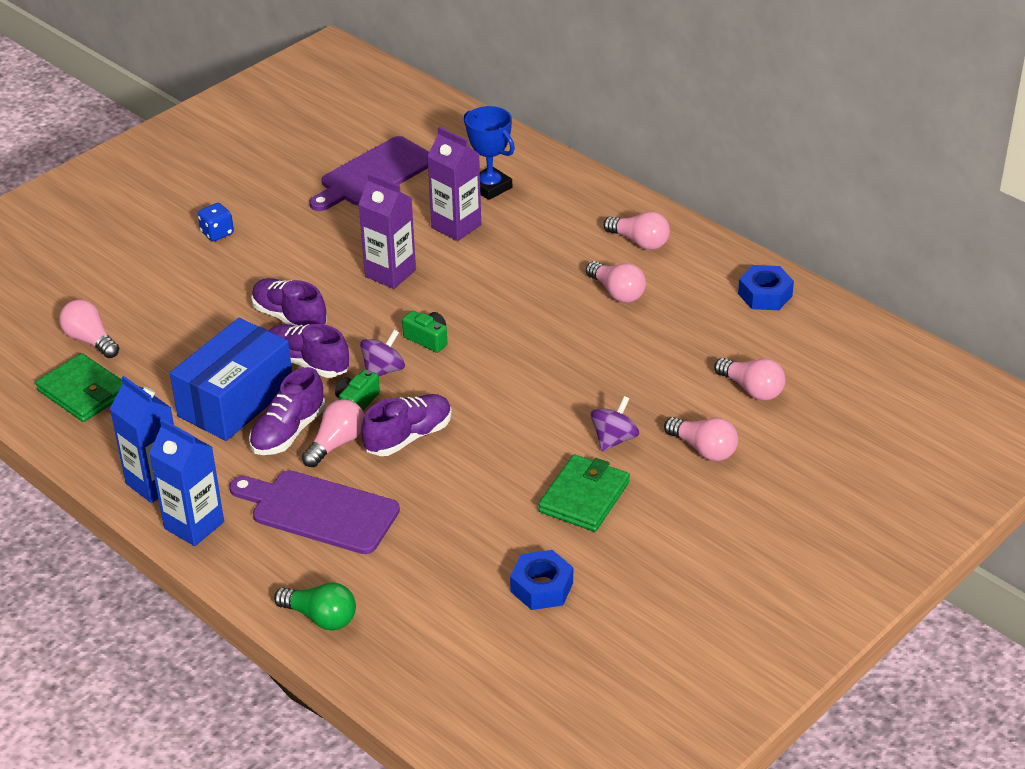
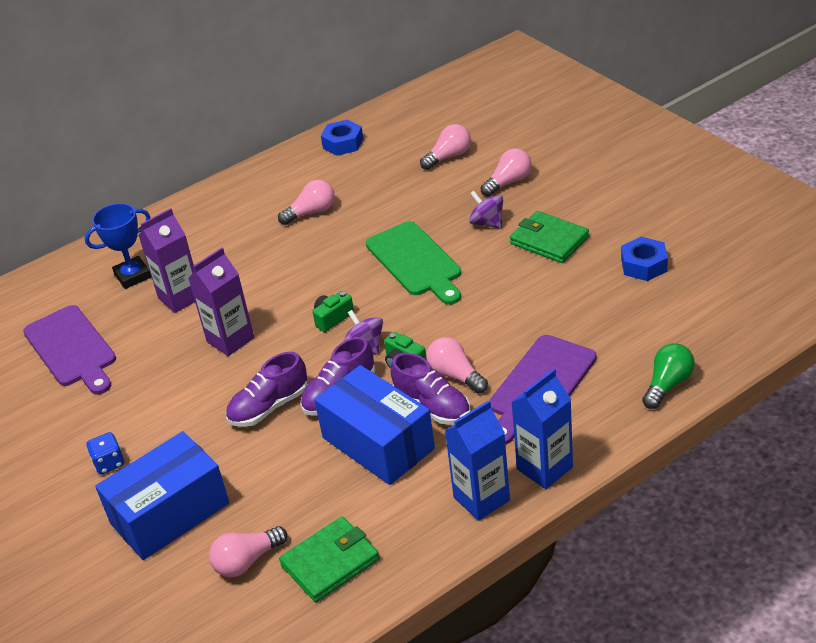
camera: 75 degrees left, 0 degrees up
purple shoe [361,394,452,456] -> none
pink light bulb [603,211,670,250] -> none
none -> blue box [95,431,229,560]
none -> green cutting board [366,221,461,305]

